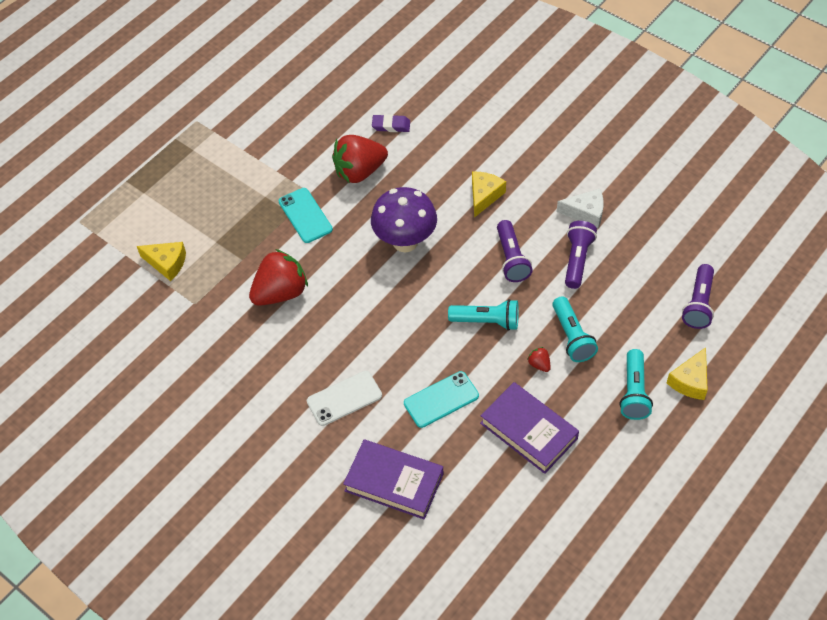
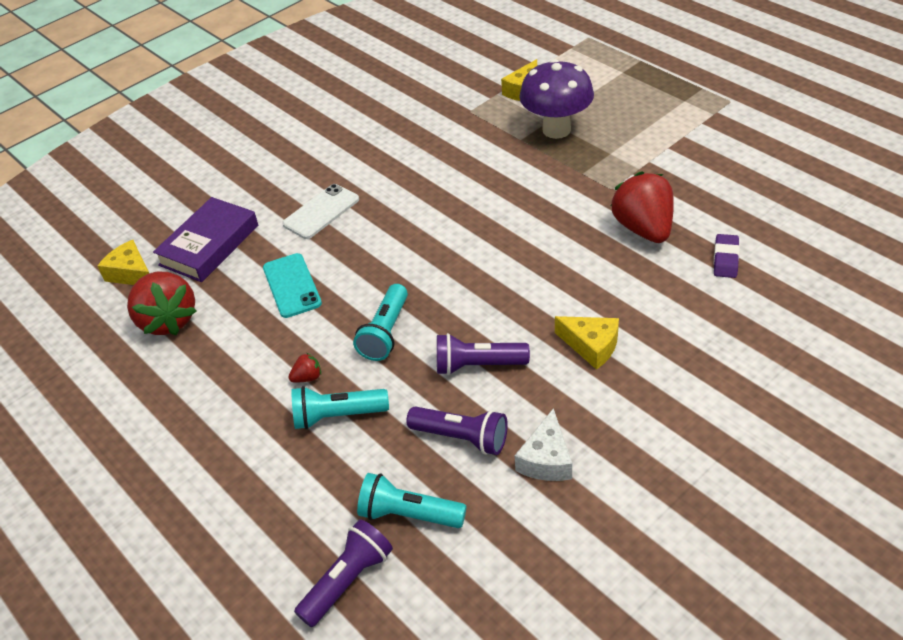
camera: 100 degrees right, 10 degrees down
red strawberry [249,249,308,306] -> red strawberry moved to [127,272,196,335]
turquoise phone [279,188,333,243] -> none
white phone [307,371,382,426] -> white phone turned 60 degrees clockwise [282,184,359,239]
purple mushroom [371,187,437,252] -> purple mushroom moved to [519,59,594,139]
purple book [480,382,579,474] -> none
turquoise flashlight [619,349,653,420] -> turquoise flashlight moved to [357,473,466,528]
yellow cheese [667,347,708,400] -> yellow cheese moved to [98,240,149,285]
purple flashlight [682,264,714,329] -> purple flashlight turned 105 degrees clockwise [294,519,393,627]

